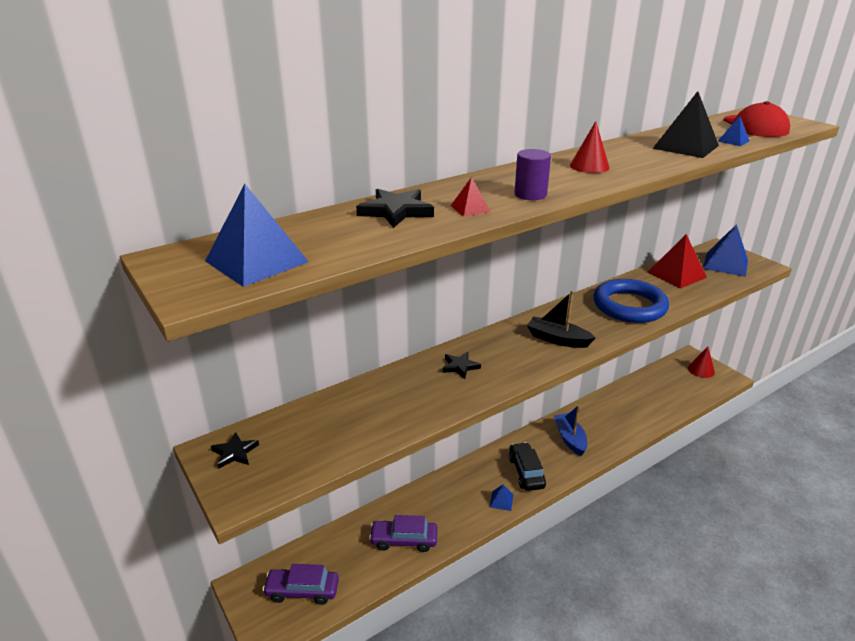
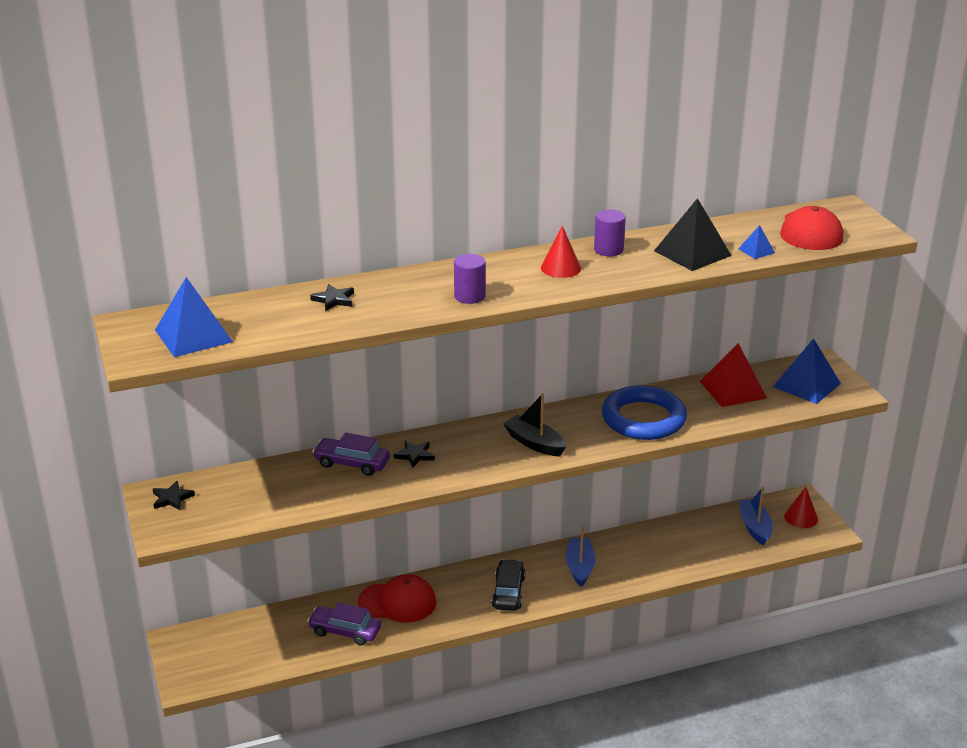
camera: 15 degrees right, 0 degrees up
purple car [262,564,339,605] -> purple car moved to [312,433,390,476]
black star [356,189,434,228] -> black star [310,284,354,311], size x0.64
red pyramid [451,177,490,217] -> none
blue pyramid [490,484,513,511] -> none
none -> red cap [358,574,436,623]
none -> purple cylinder [594,209,626,256]
none -> blue boat [738,487,773,546]

